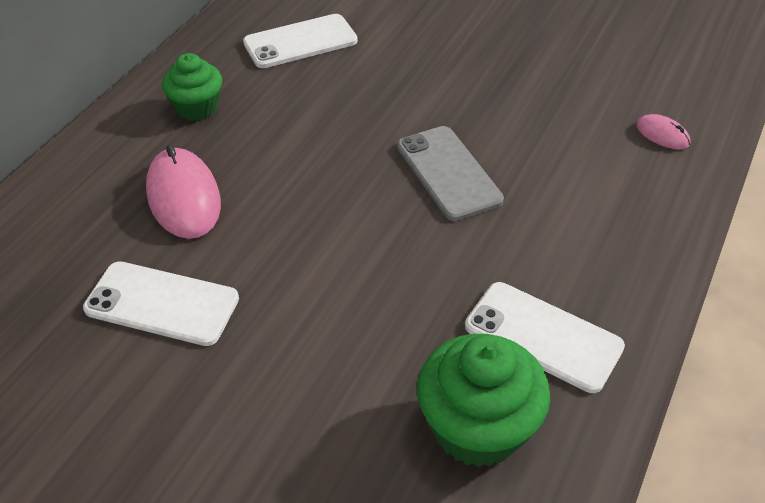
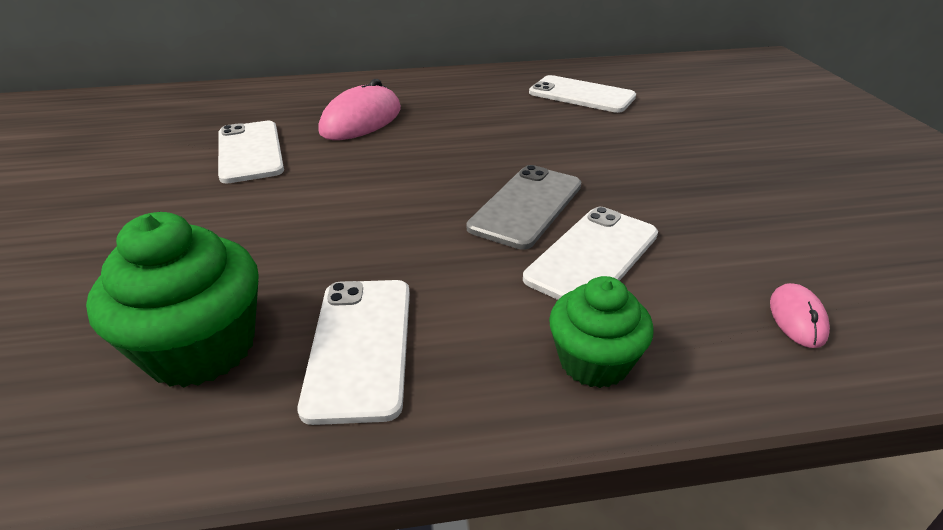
camera: 55 degrees right, 10 degrees down
green cupcake [162,53,222,121] -> green cupcake moved to [549,276,654,388]
none -> white phone [523,207,658,300]

